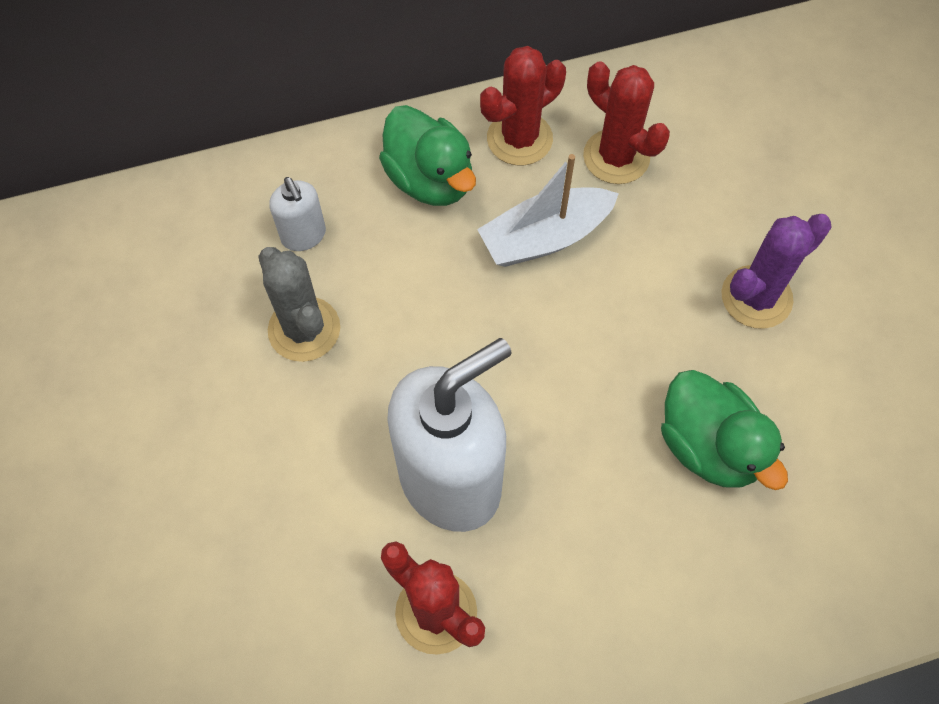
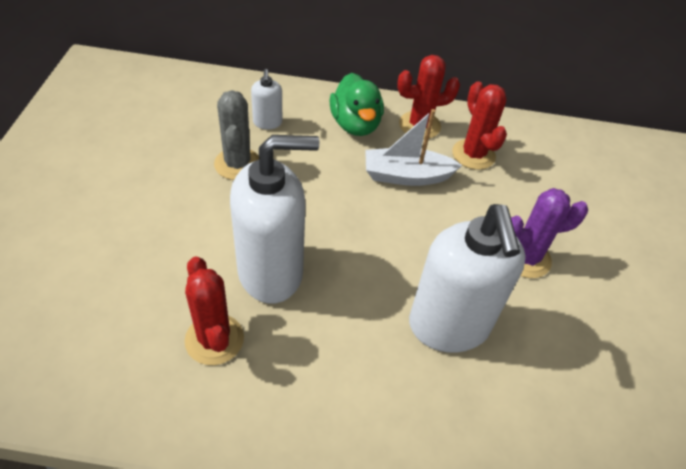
camera: 20 degrees right, 15 degrees down
green duck [661,370,788,490] -> white soap dispenser [409,204,526,353]

